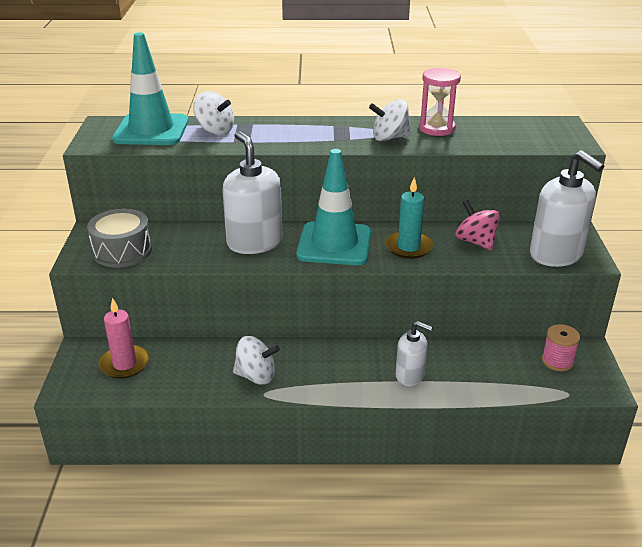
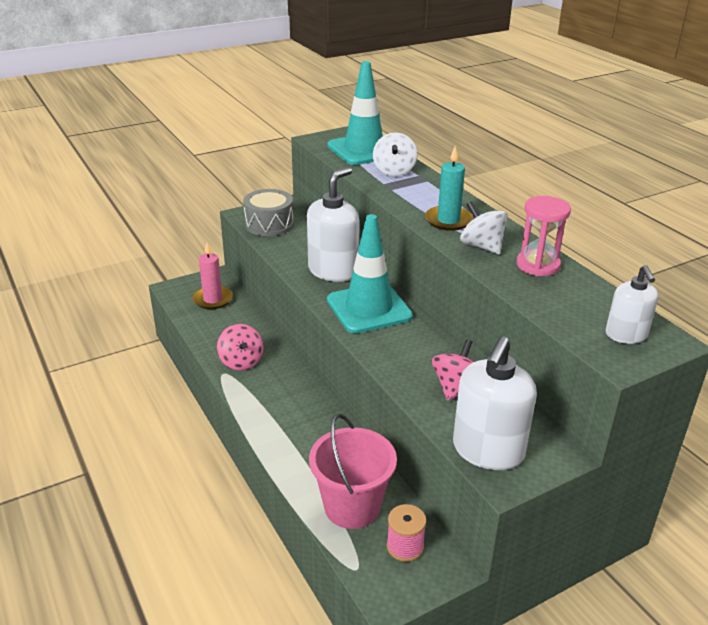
camera: 60 degrees right, 0 degrees up
white spinning top [233,336,280,385] -> pink spinning top [217,324,264,371]
turquoise candle [385,177,433,259] -> turquoise candle moved to [425,146,473,231]
white soap dispenser [396,321,433,386] -> white soap dispenser moved to [606,265,658,344]
none -> pink bucket [309,414,397,529]

